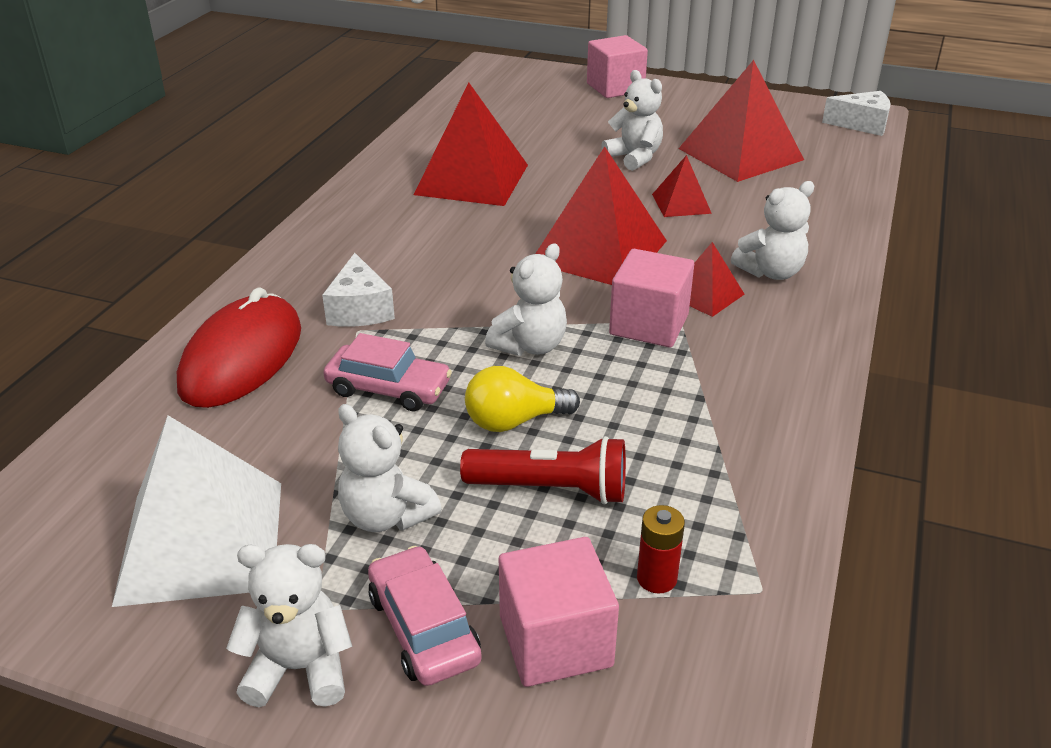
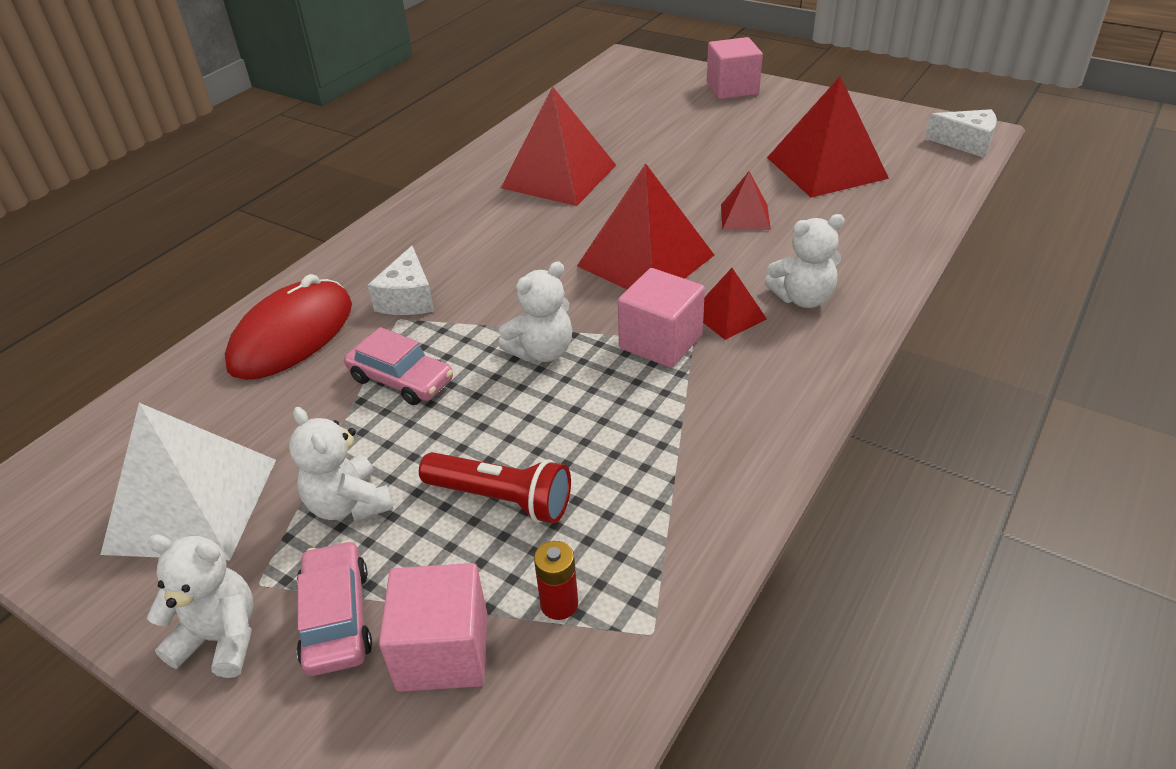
camera: 15 degrees right, 5 degrees up
yellow light bulb [465,366,580,432] -> none
white teddy bear [601,70,663,171] -> none

